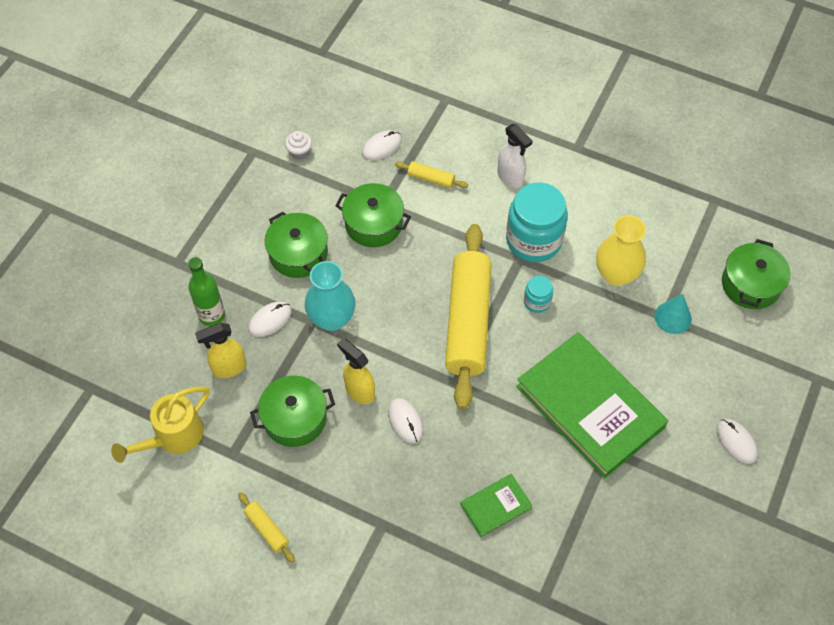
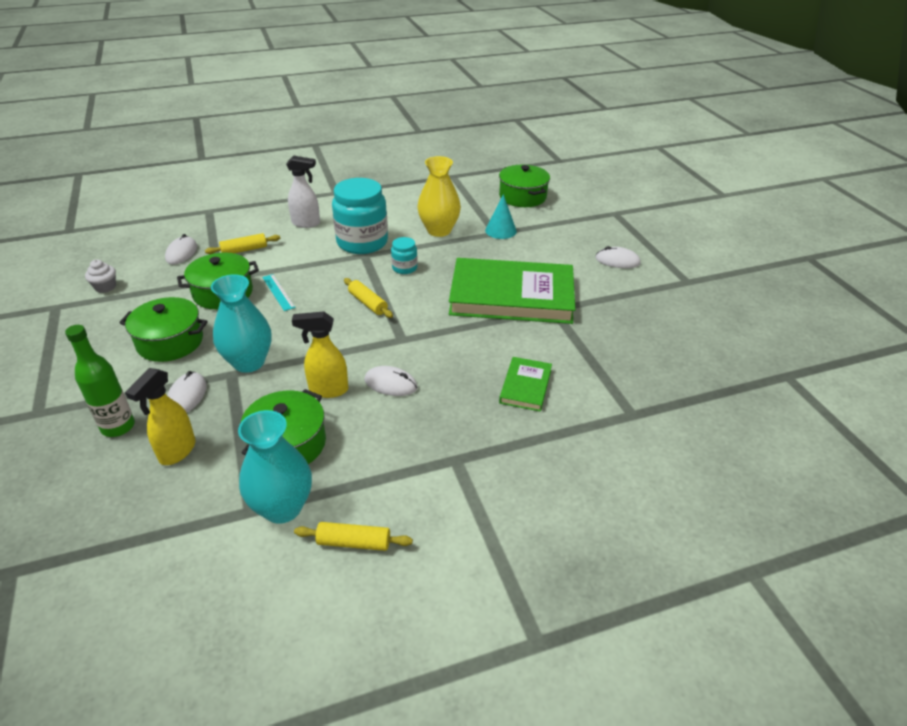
camera: 45 degrees left, 20 degrees down
yellow watering can [111,386,210,463] -> none
yellow rolling pin [445,224,492,410] -> yellow rolling pin [344,278,393,318], size x0.40
none -> turquoise vase [238,410,312,524]
none -> turquoise ruler [262,274,296,311]

